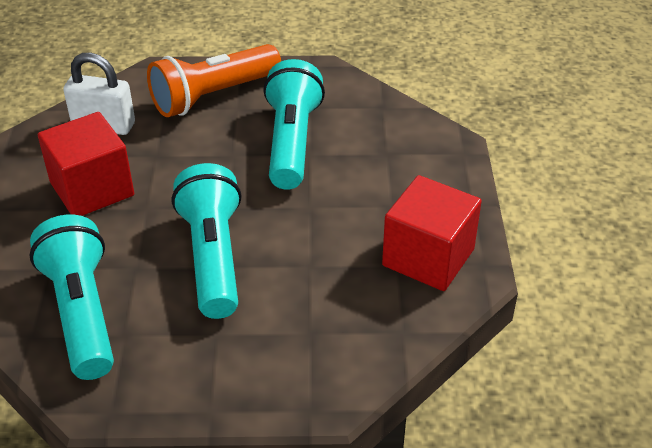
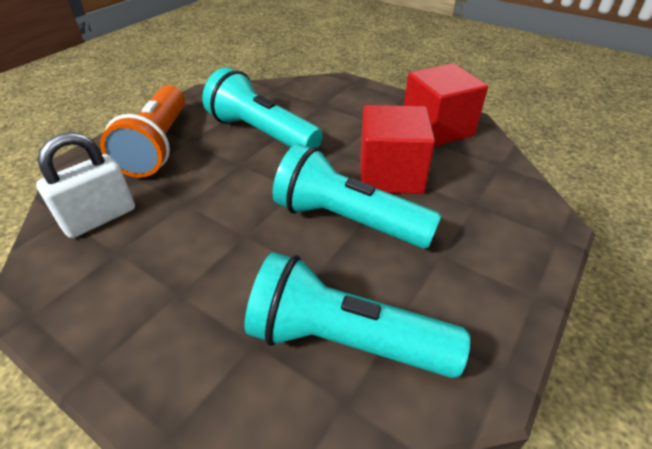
camera: 55 degrees left, 0 degrees up
red cube [38,112,134,216] -> red cube moved to [360,105,435,194]

